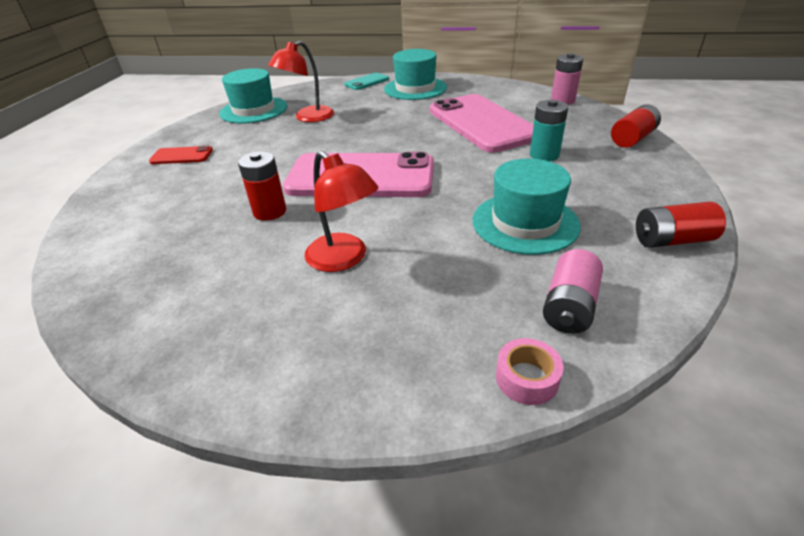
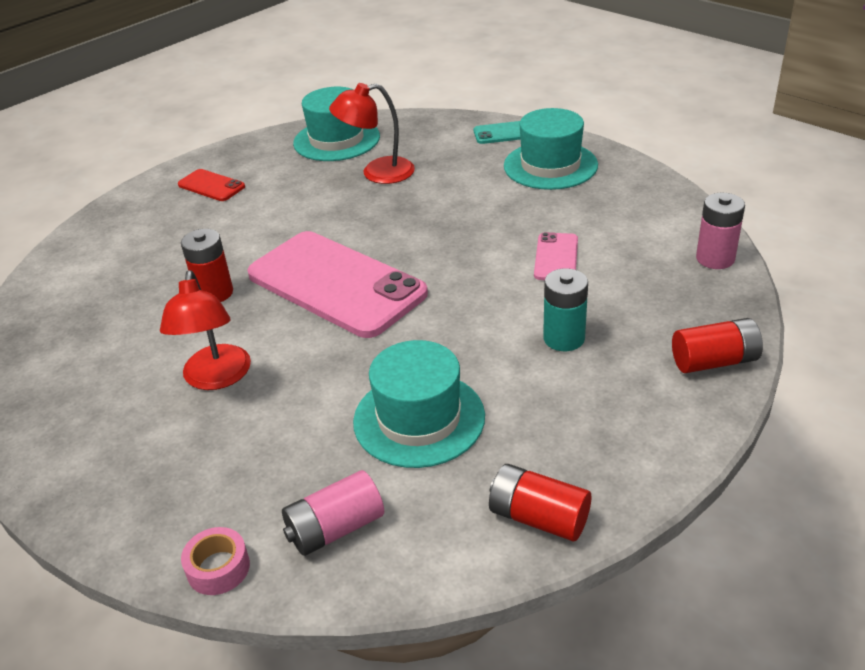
camera: 35 degrees right, 0 degrees up
pink phone [430,94,534,153] -> pink phone [534,232,578,280], size x0.44

